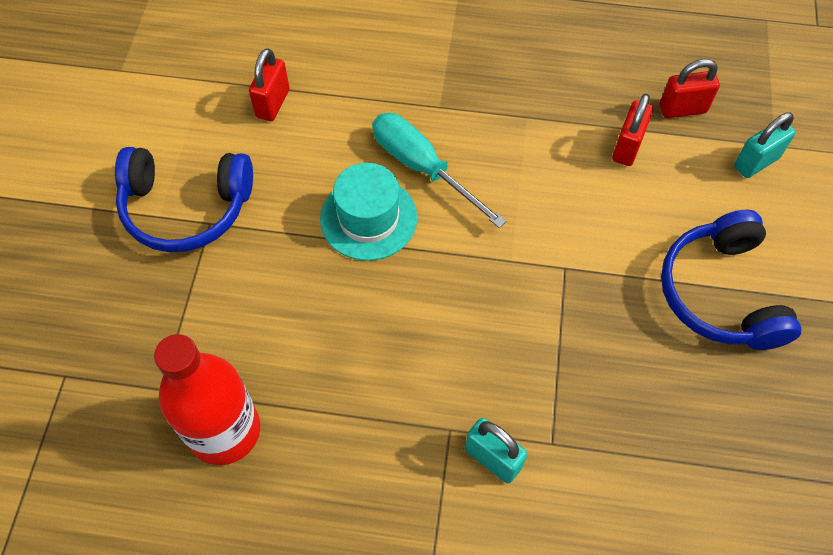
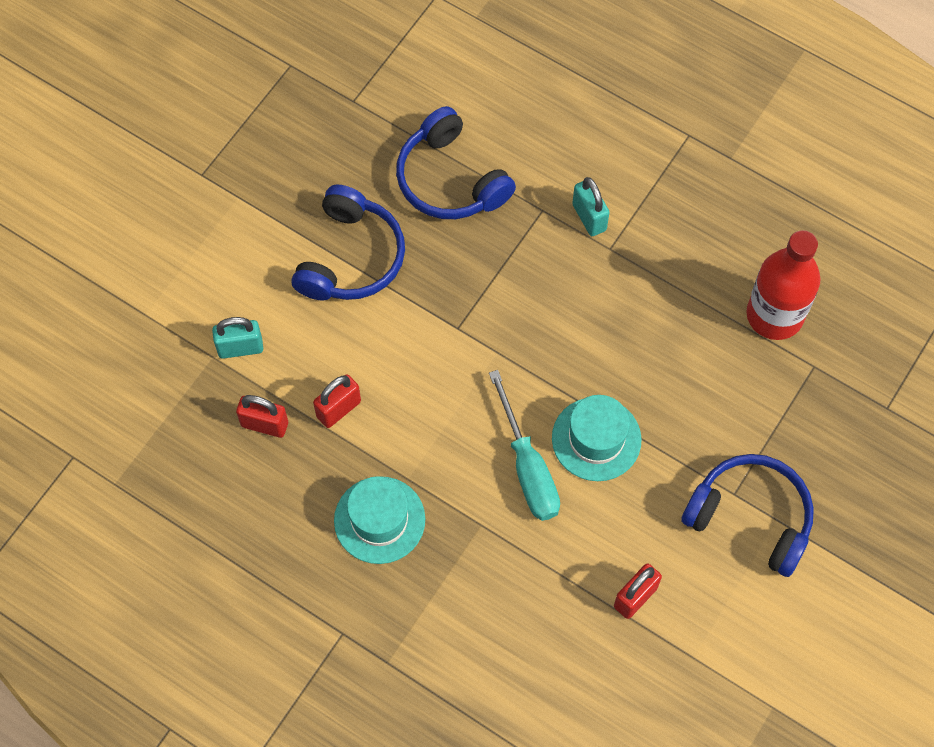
camera: 155 degrees left, 5 degrees up
none -> turquoise hat [334,476,425,564]
none -> blue headphones [396,106,516,219]

